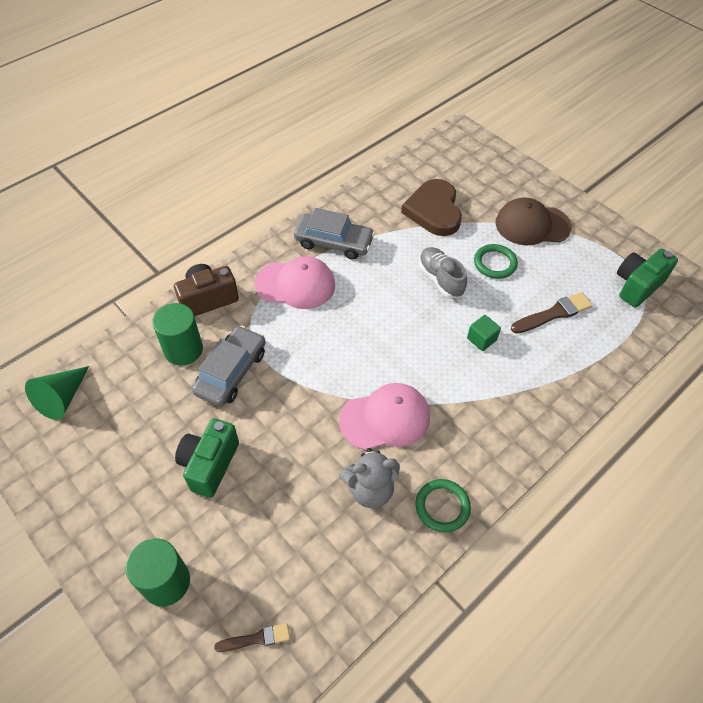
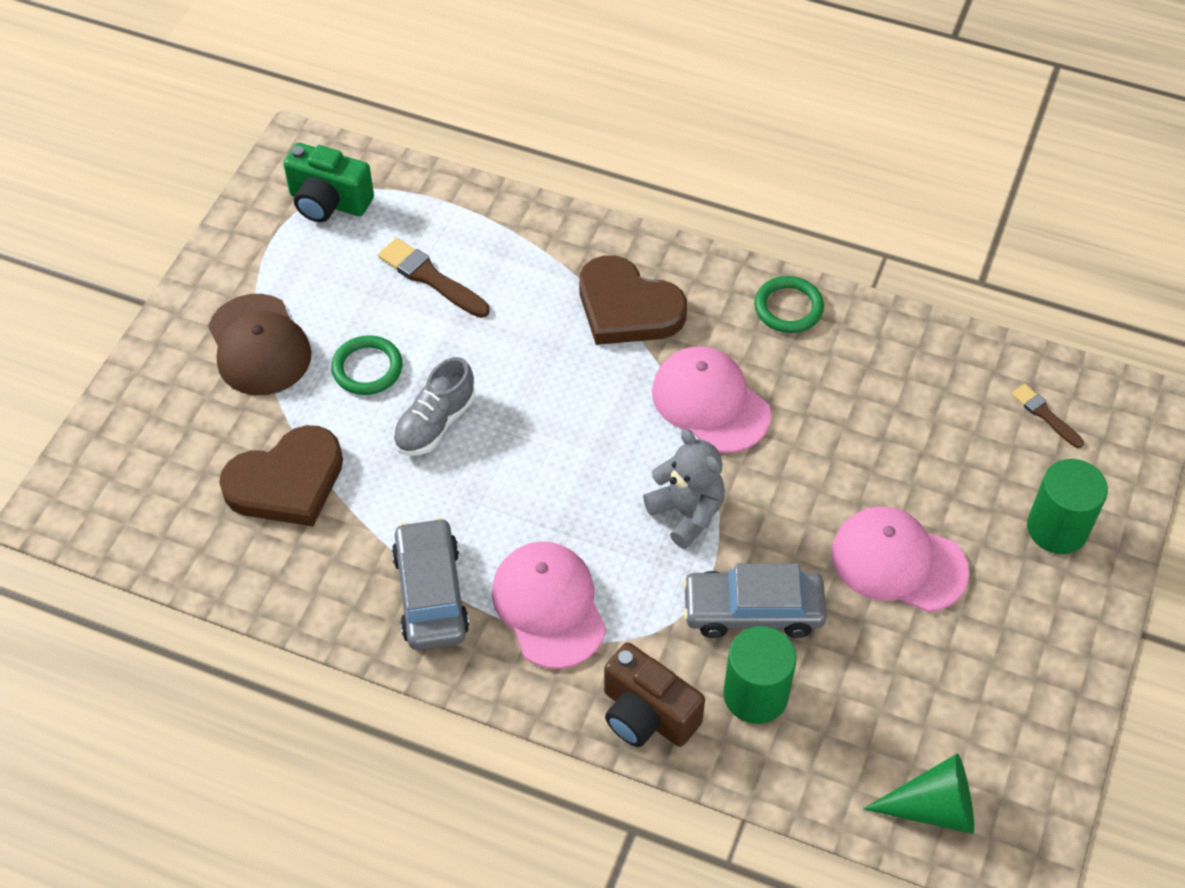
camera: 115 degrees left, 0 degrees up
green camera [175,418,239,498] -> pink cap [831,506,969,612]
grey teddy bear [339,448,400,508] -> grey teddy bear moved to [643,429,725,549]
green cube [467,315,501,351] -> none
none -> brown heart [579,255,687,345]

